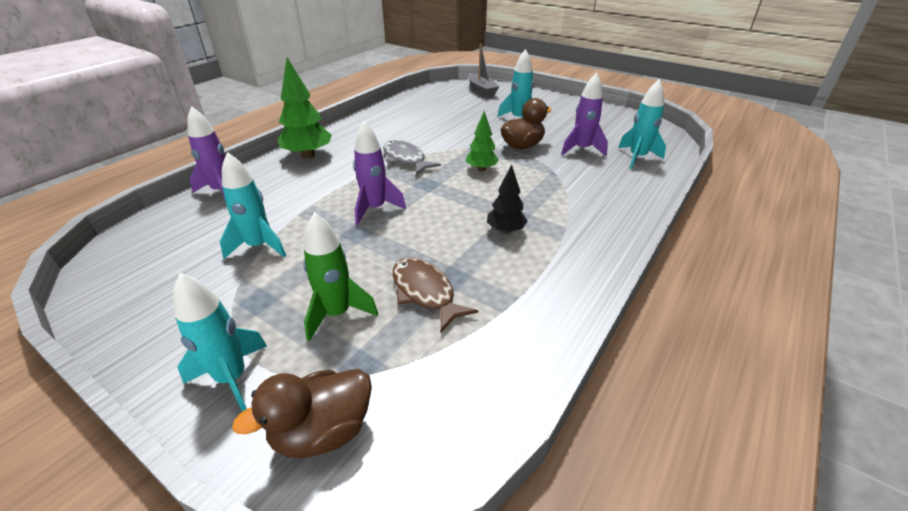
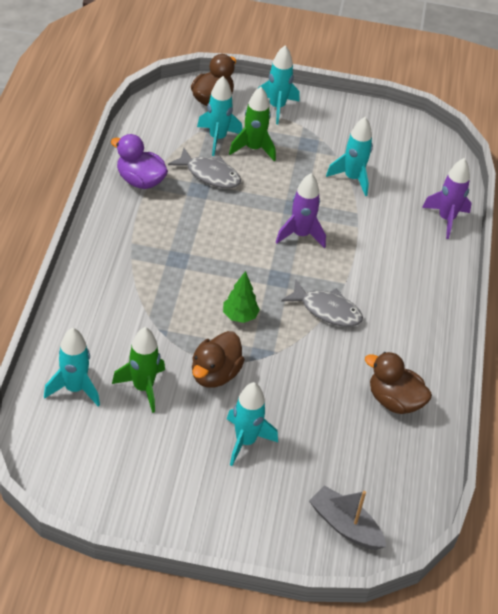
camera: 150 degrees right, 10 degrees up
green tree [278,57,332,159] -> none
brown fish [393,257,478,332] -> grey fish [168,148,241,188]
black tree [487,165,528,234] -> none
purple rocket [561,72,608,156] -> green rocket [112,327,165,413]
none -> purple duck [111,134,168,189]
none -> turquoise rocket [197,76,242,156]
none -> brown duck [365,352,432,414]

